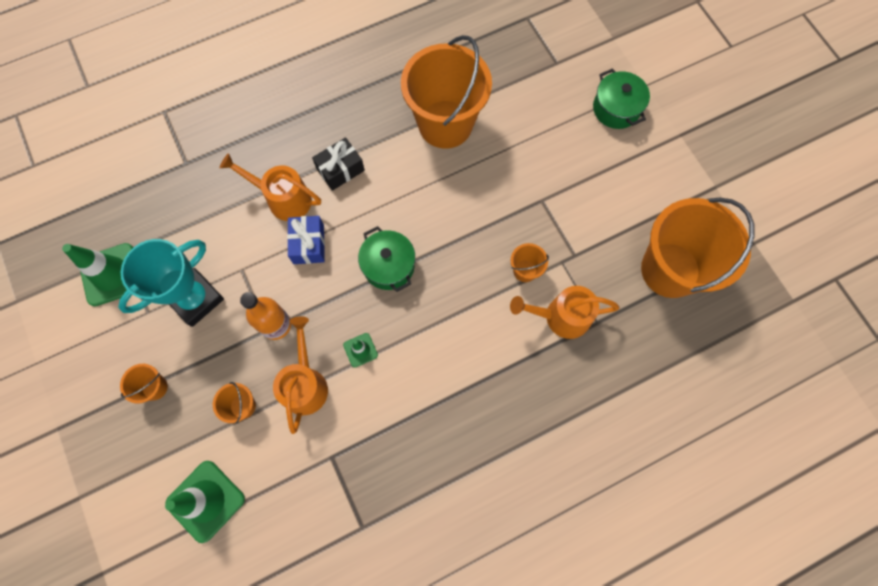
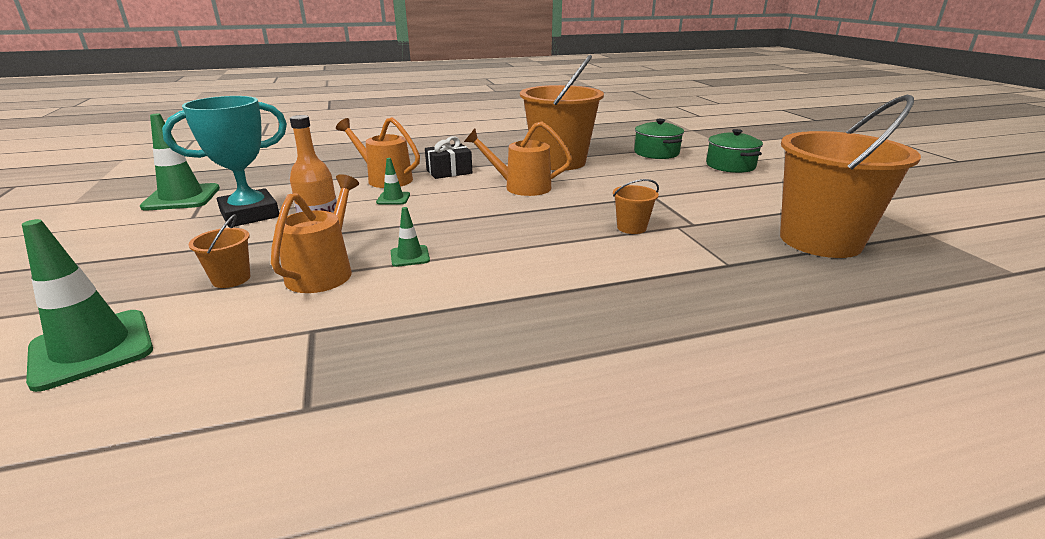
camera: 10 degrees right, 45 degrees down
orange bucket [120,364,168,404] -> none
blue gift [287,216,325,264] -> green traffic cone [376,158,410,204]
green pot [358,226,415,292] -> green pot moved to [634,119,684,159]
orange watering can [510,286,619,339] -> orange watering can moved to [464,121,572,196]

